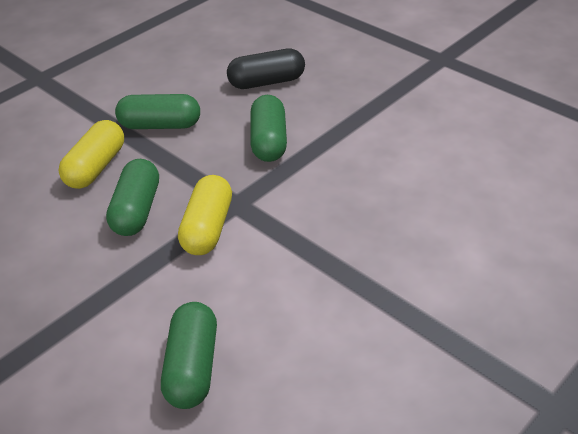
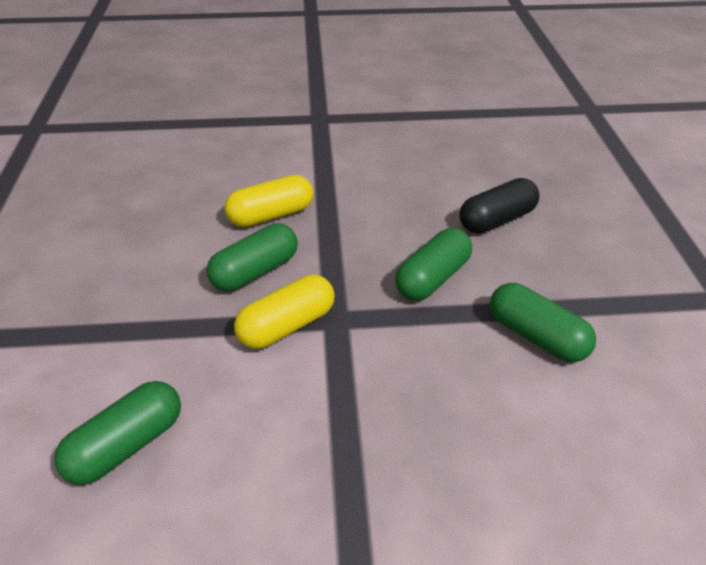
camera: 40 degrees right, 0 degrees up
green capsule [115,94,200,129] -> green capsule moved to [490,283,596,362]
black capsule [227,49,305,89] -> black capsule turned 60 degrees counterclockwise [460,178,539,234]

